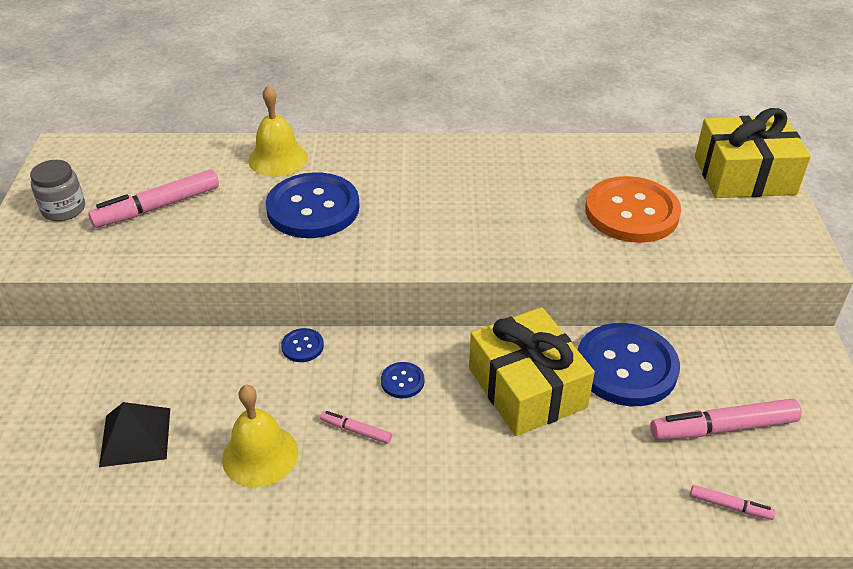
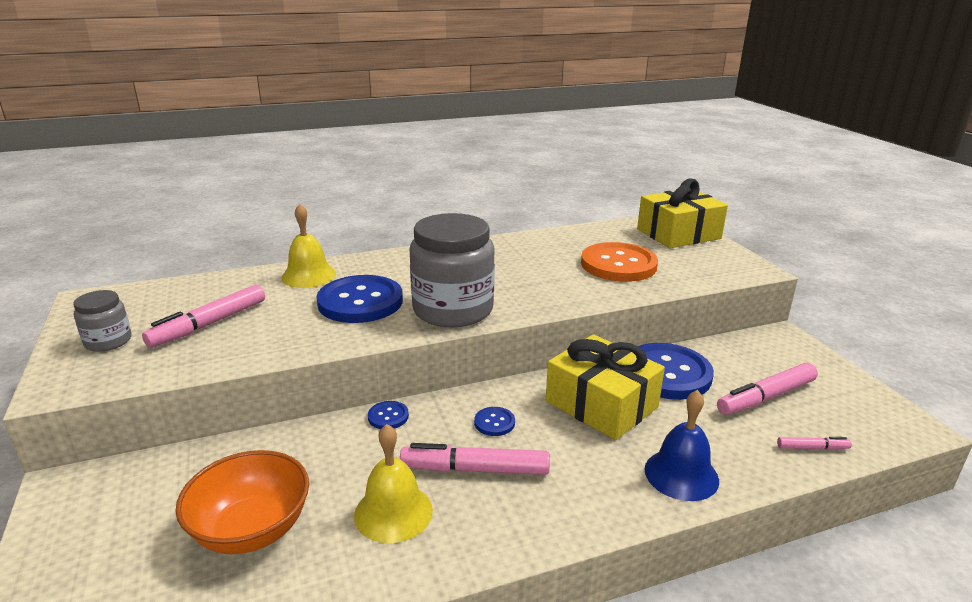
camera: 20 degrees left, 15 degrees down
black pyramid [99,402,170,467] -> orange bowl [175,450,309,554]
pink marker [320,411,392,444] -> pink marker [400,443,550,475], size x2.00
none -> grey jar [409,213,495,327]
none -> blue bell [644,390,719,501]

